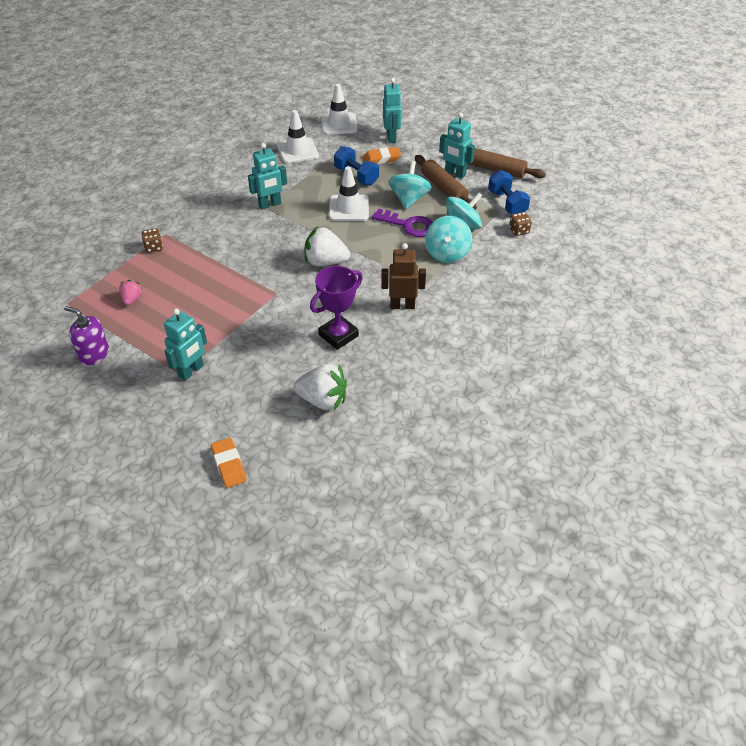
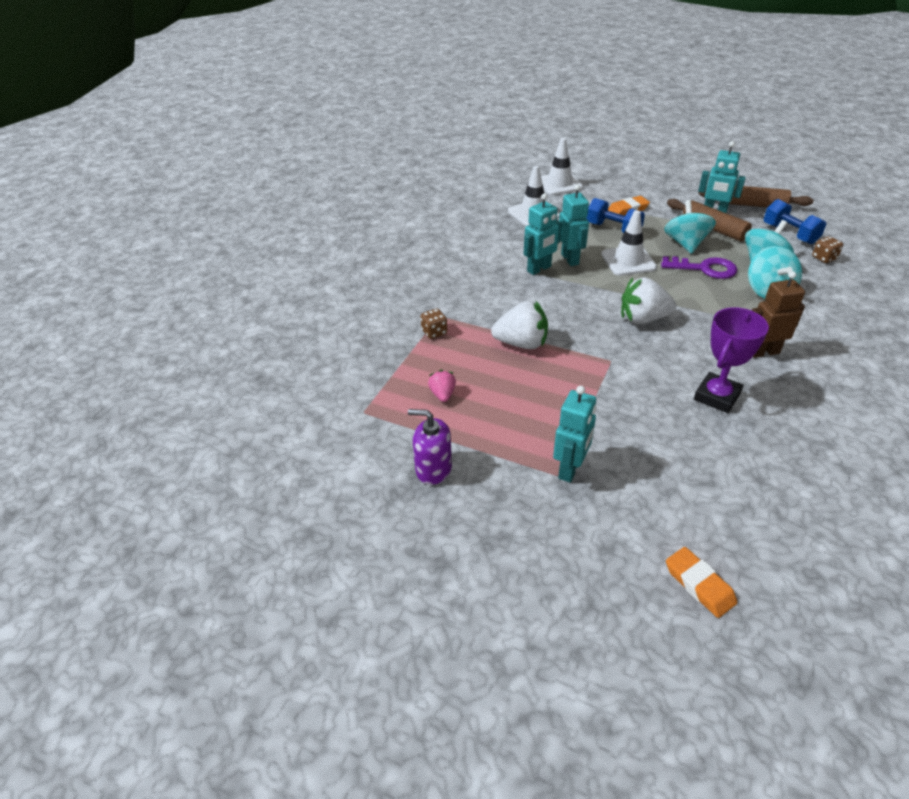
camera: 10 degrees left, 5 degrees down
white strawberry [294,364,347,411] -> white strawberry moved to [491,301,548,349]
turquoise robot [383,78,402,143] -> turquoise robot moved to [559,184,589,266]

